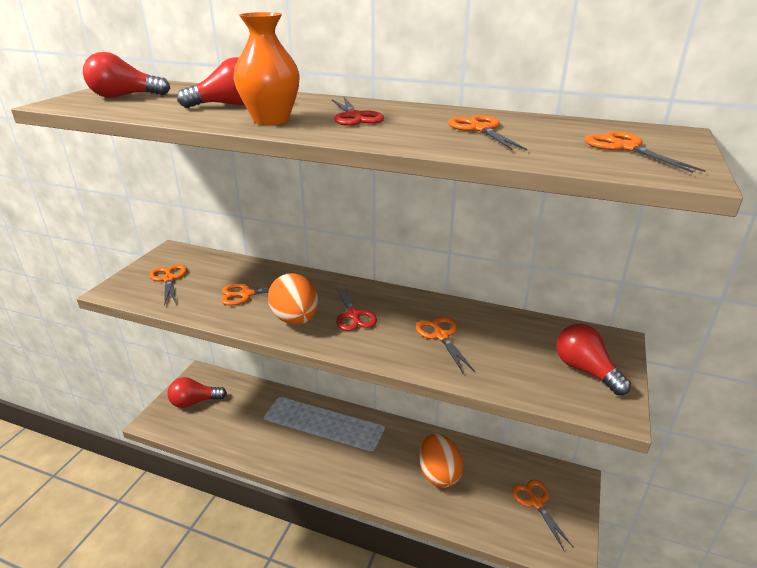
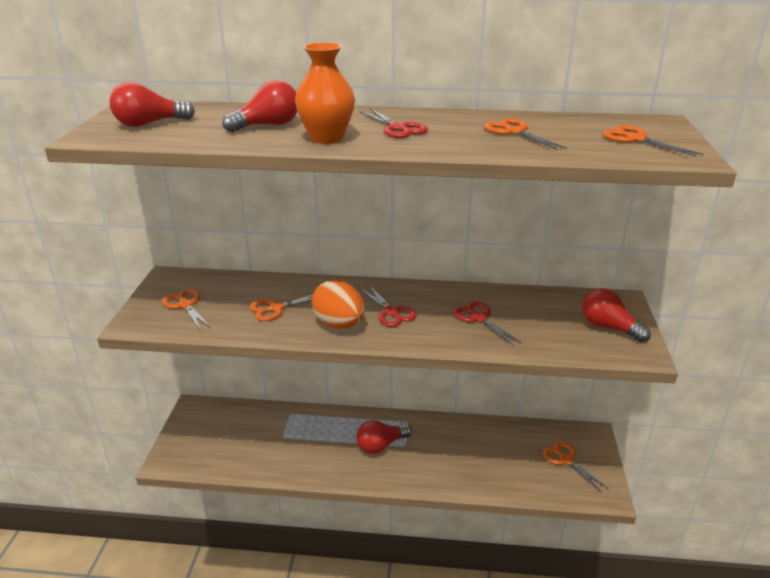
camera: 15 degrees left, 0 degrees up
red light bulb [167,377,227,408] -> red light bulb moved to [356,420,412,454]
orange scissors [416,317,475,373] -> red scissors [453,301,522,346]
orange egg [419,433,463,488] -> none

